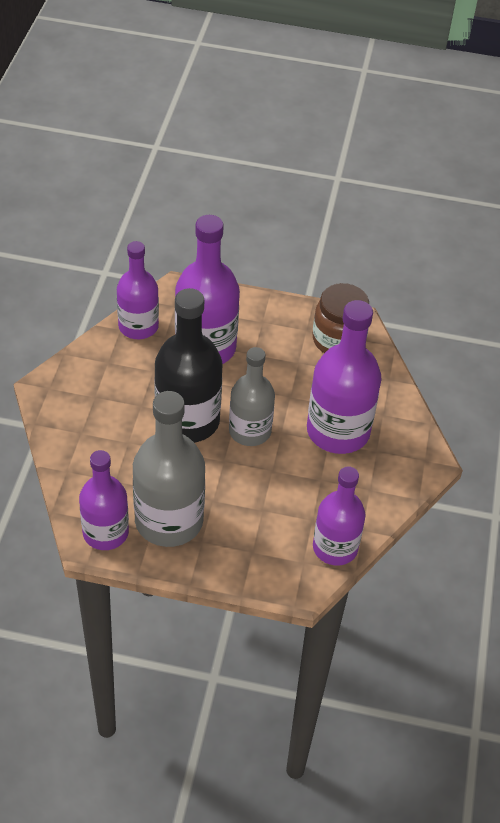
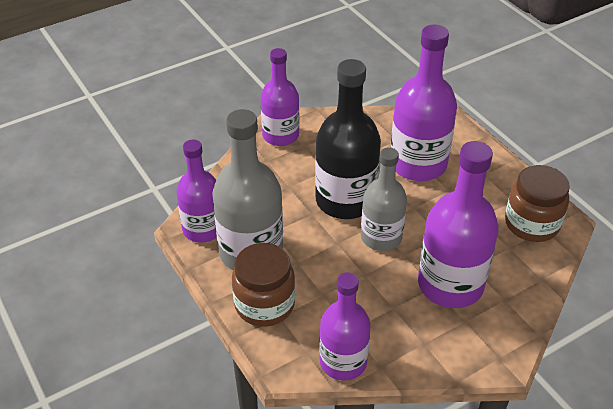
camera: 50 degrees right, 5 degrees down
purple bottle [117,241,159,339] -> purple bottle moved to [260,48,299,146]
none -> brown jar [232,243,295,327]

